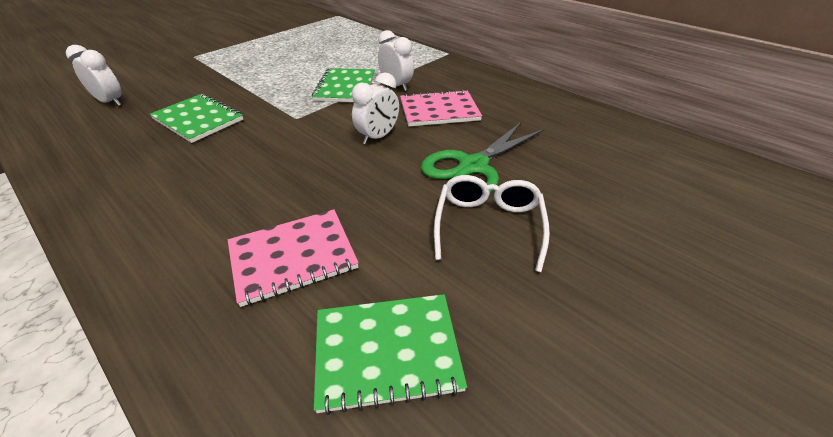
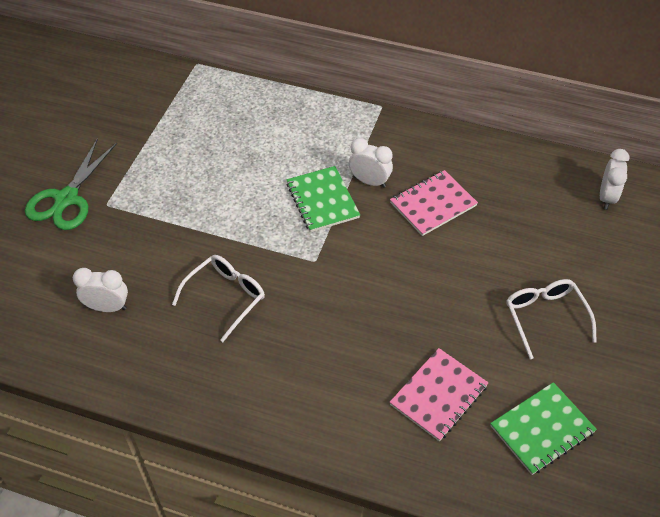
camera: 25 degrees left, 10 degrees up
green notebook [150,94,243,143] -> white glasses [172,255,265,342]
white clock [352,72,399,145] -> white clock moved to [600,149,630,210]
green scissors [421,121,544,193] -> green scissors moved to [25,138,117,230]

